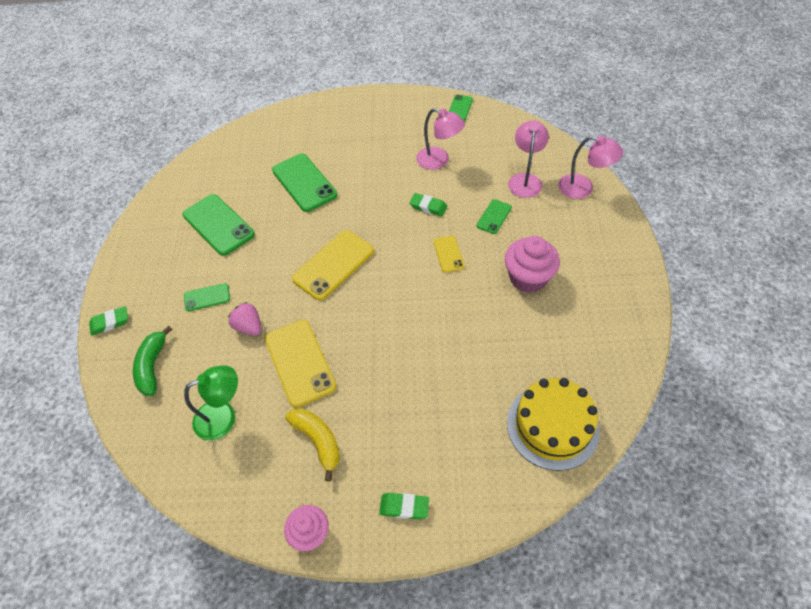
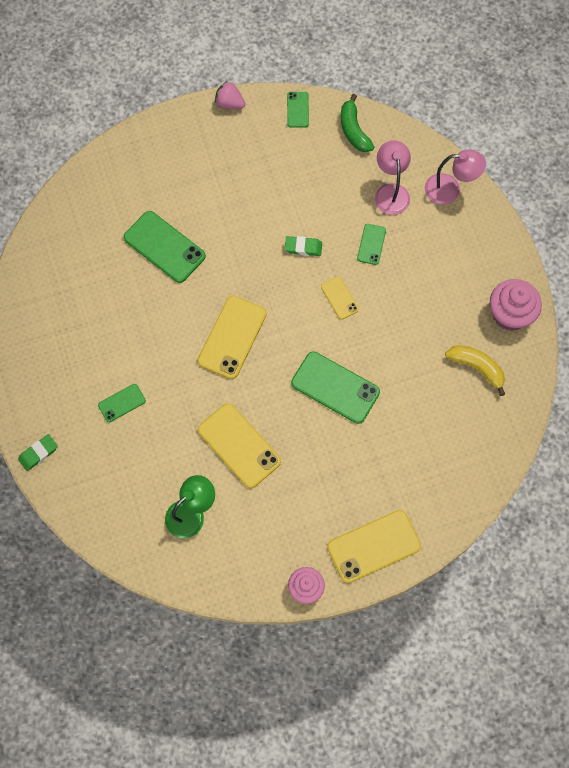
camera: 20 degrees left, 15 degrees up
green banana [133,325,172,396] -> green banana moved to [341,94,374,152]
green phone [183,194,255,256] -> green phone moved to [291,351,380,424]
pink strawberry [228,302,261,336] -> pink strawberry moved to [215,81,245,109]
yellow banana [285,409,340,481] -> yellow banana moved to [445,345,505,396]
green eraser [379,493,429,520] -> yellow phone [327,510,421,583]
pink lamp [416,108,465,170] -> none
pink cupcake [505,236,560,293] -> pink cupcake moved to [490,279,542,331]
yellow cake [507,378,600,471] -> none

